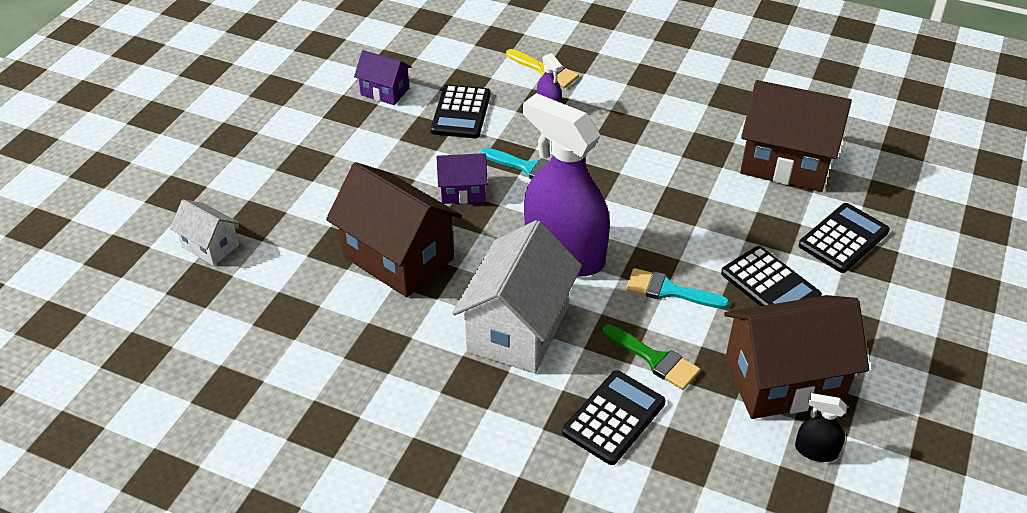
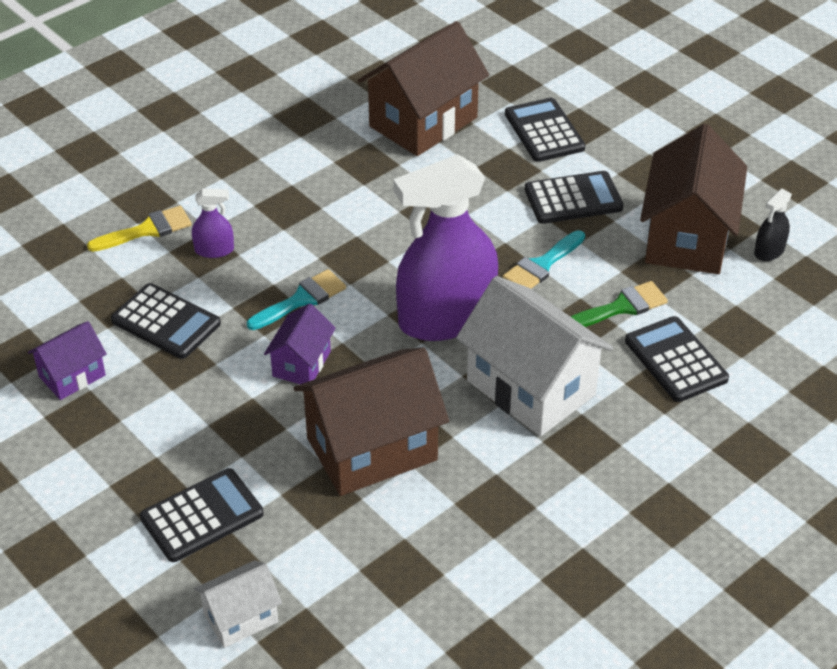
camera: 65 degrees left, 0 degrees up
none -> black calculator [140,468,264,562]

